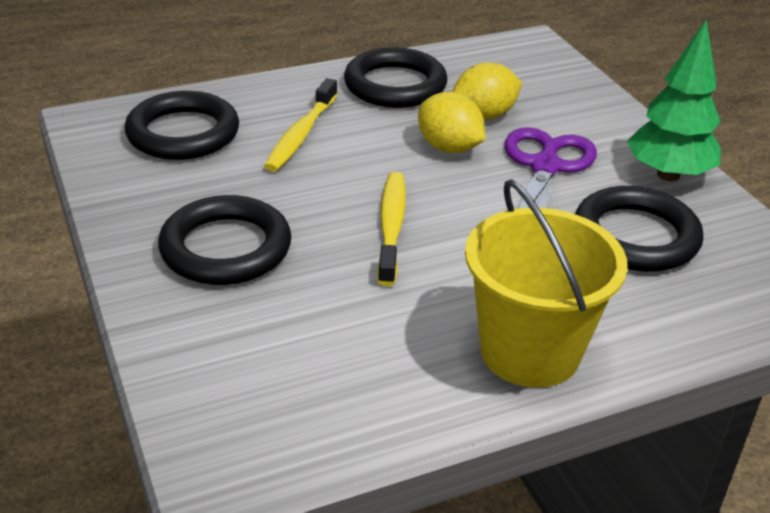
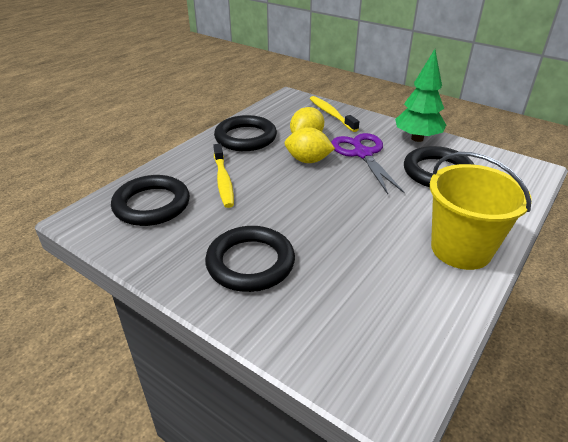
camera: 30 degrees left, 0 degrees up
yellow toothbrush [377,172,406,286] -> yellow toothbrush moved to [310,96,359,132]

